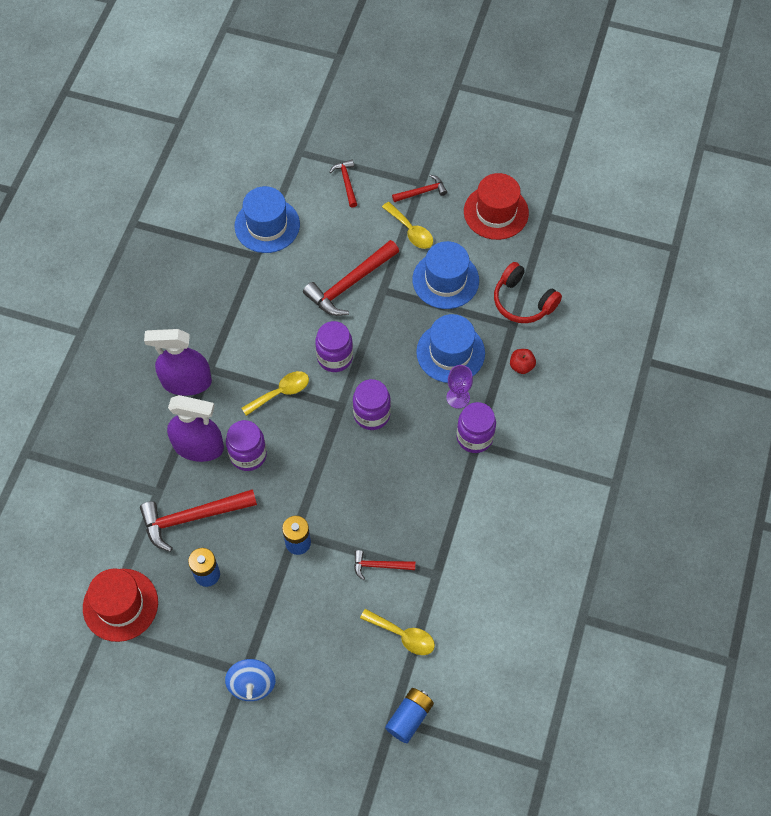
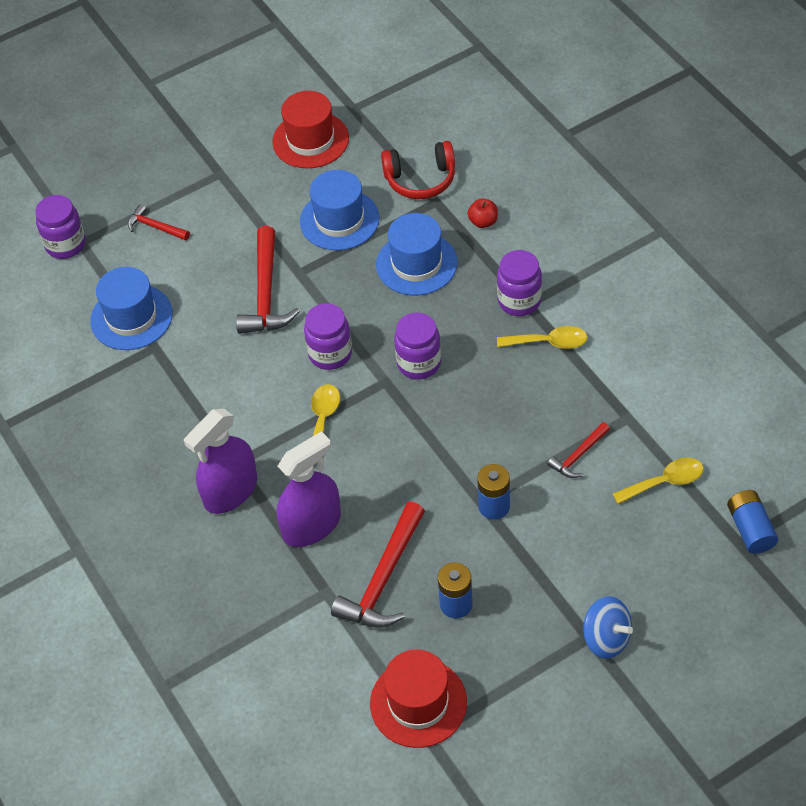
camera: 45 degrees left, 10 degrees down
purple jar [226,420,267,471] -> purple jar moved to [35,195,86,259]
yellow spoon [382,202,433,249] -> yellow spoon moved to [497,326,587,349]
red hammer [392,175,447,202] -> none
purple goblet [446,365,473,409] -> none

